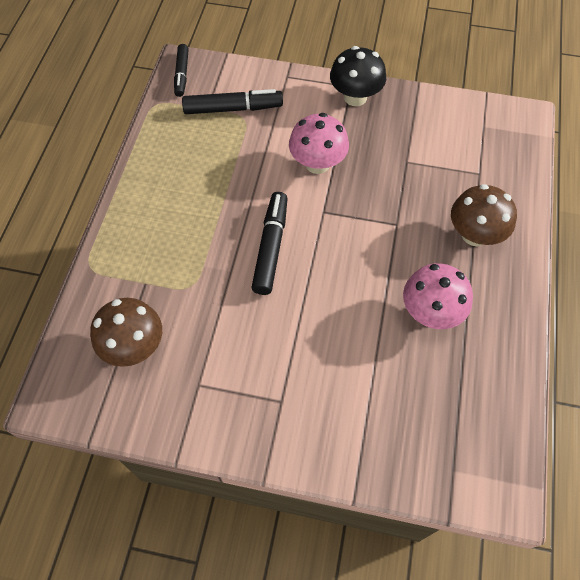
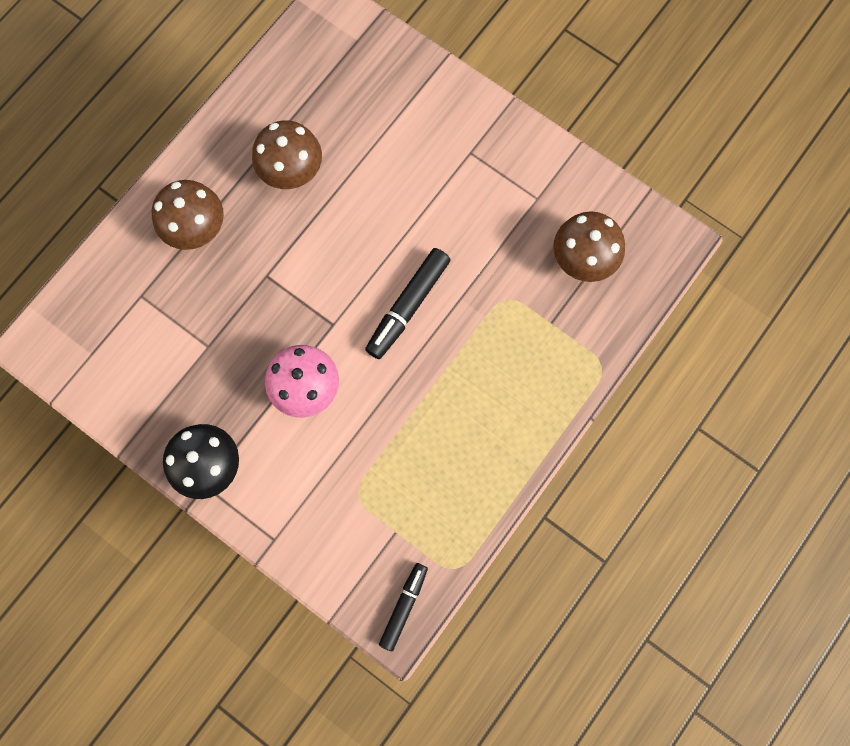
camera: 155 degrees left, 15 degrees up
black marker [182,89,283,114] -> none
pink mushroom [403,263,473,329] -> brown mushroom [252,120,322,189]

